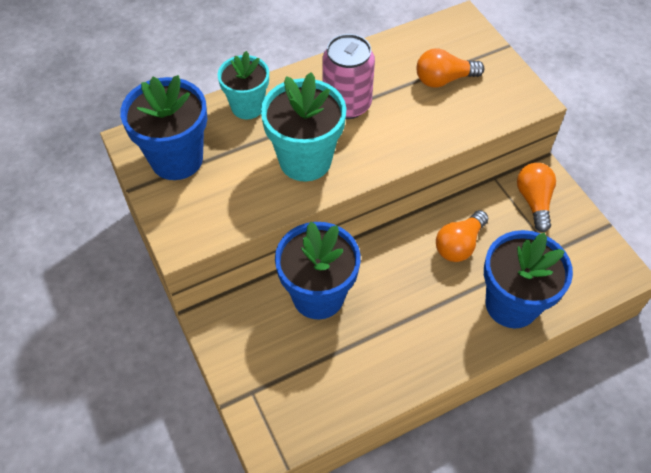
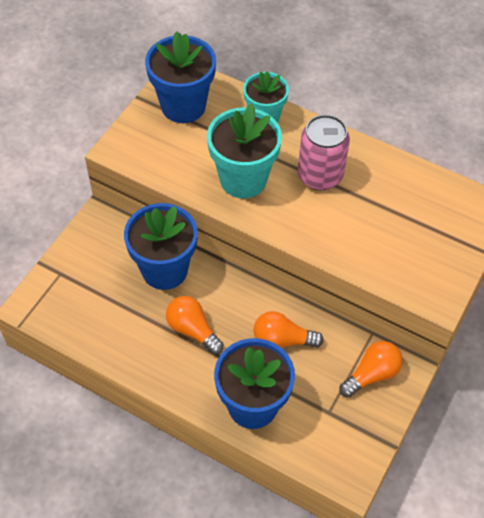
camera: 55 degrees right, 0 degrees up
orange light bulb [417,48,485,88] -> orange light bulb moved to [166,296,224,355]

